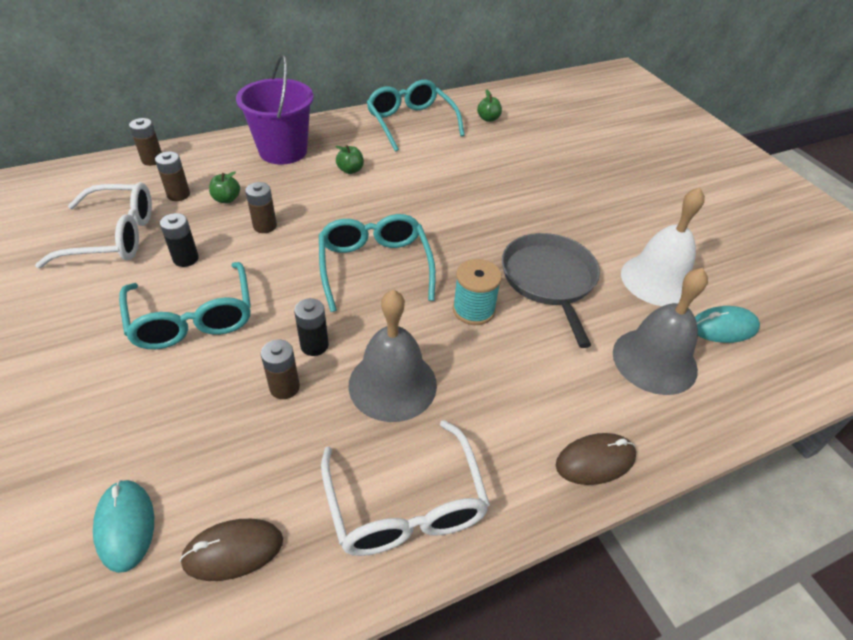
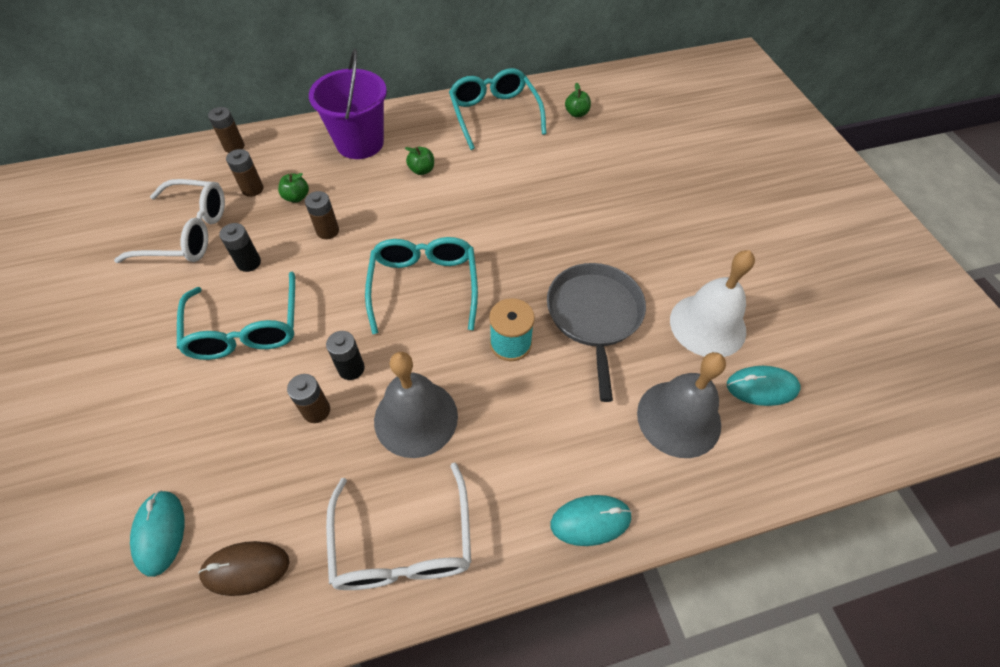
camera: 10 degrees right, 10 degrees up
brown mouse [556,433,636,485] -> turquoise mouse [551,495,632,546]

